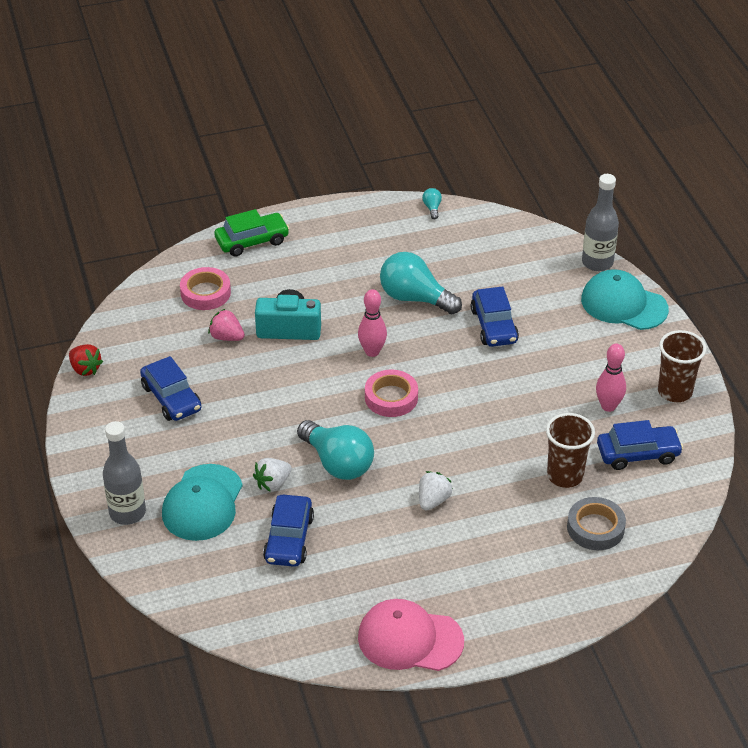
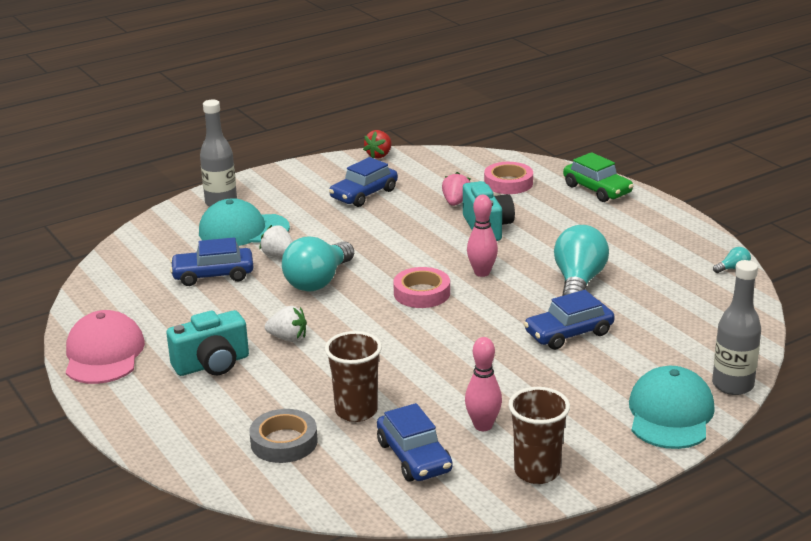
camera: 75 degrees right, 15 degrees down
none -> turquoise camera [166,310,249,376]

